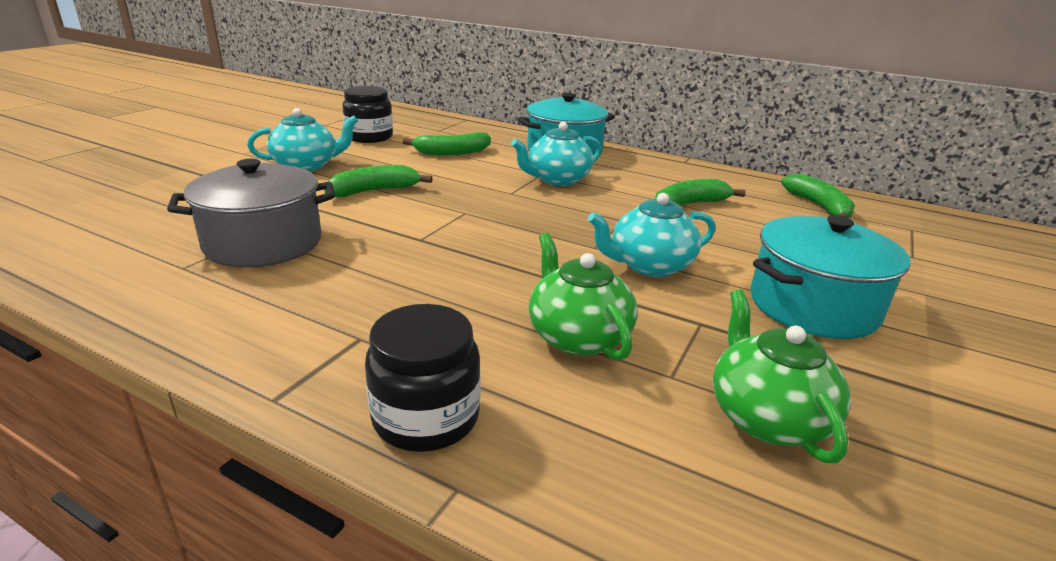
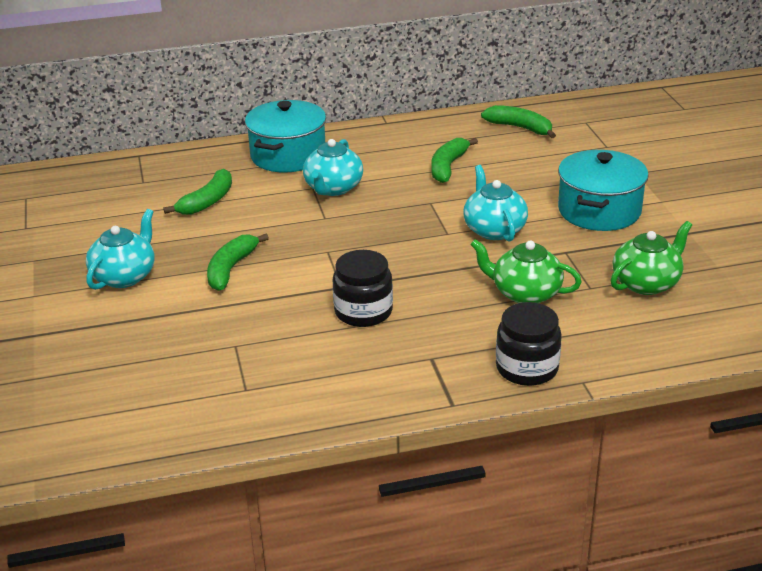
camera: 40 degrees left, 5 degrees up
grey pot [167,159,335,268] -> none
black jar [342,86,393,143] -> black jar moved to [333,250,393,327]
turquoise teapot [588,193,715,277] -> turquoise teapot turned 135 degrees clockwise [463,165,528,242]
green teapot [713,289,851,463] -> green teapot turned 105 degrees clockwise [611,221,692,295]

